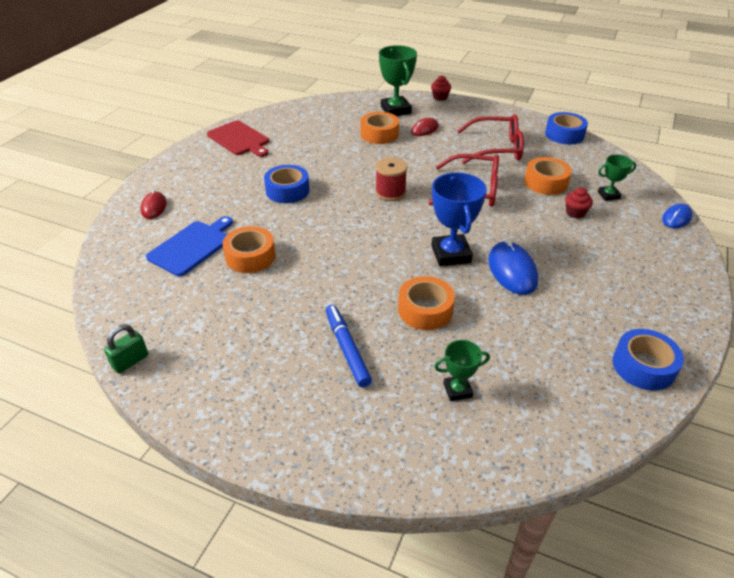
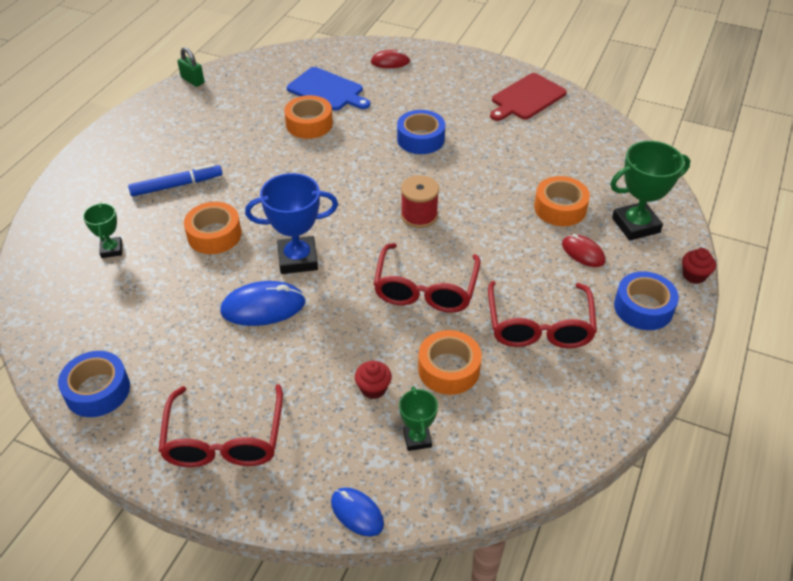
camera: 90 degrees right, 5 degrees up
blue tape [545,112,588,144] -> blue tape moved to [614,271,679,330]
none -> red glasses [159,384,283,467]

